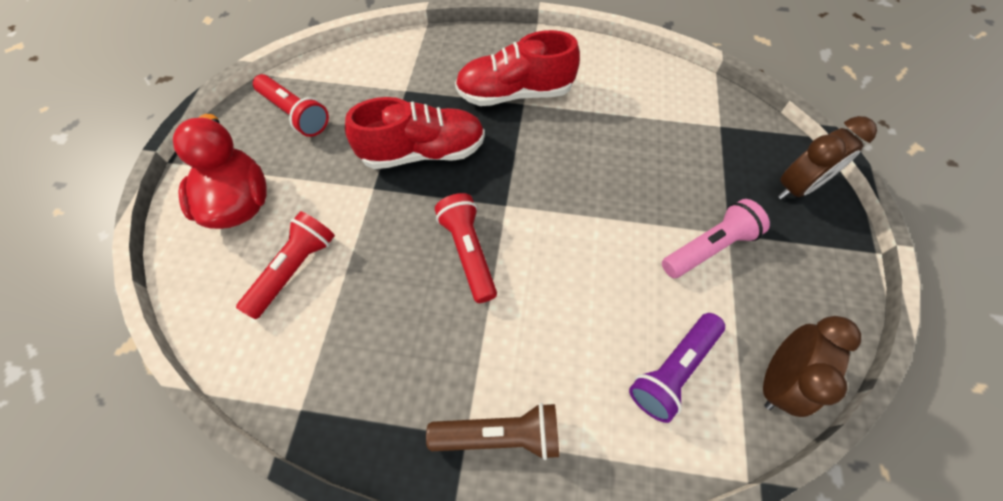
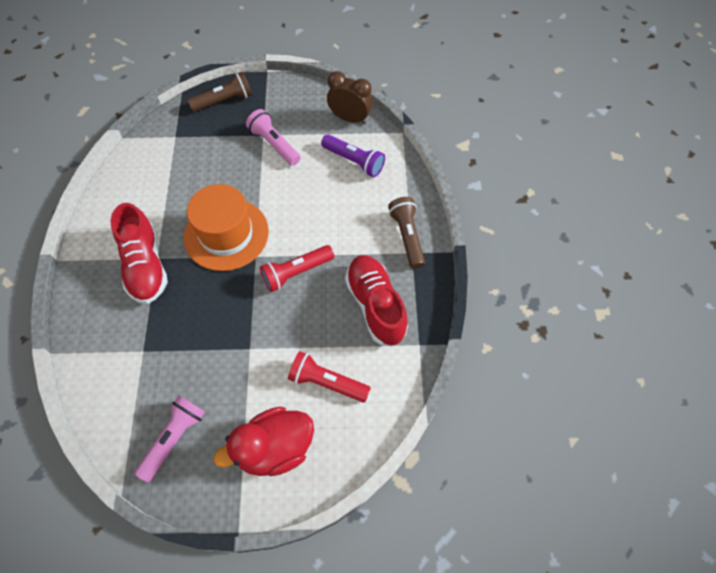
camera: 100 degrees left, 0 degrees up
red flashlight [253,74,329,137] -> pink flashlight [134,396,205,482]
red shoe [345,97,485,169] -> red shoe moved to [345,255,408,346]
brown clock [778,116,877,200] -> brown flashlight [187,72,252,112]
none -> orange hat [184,184,269,271]

